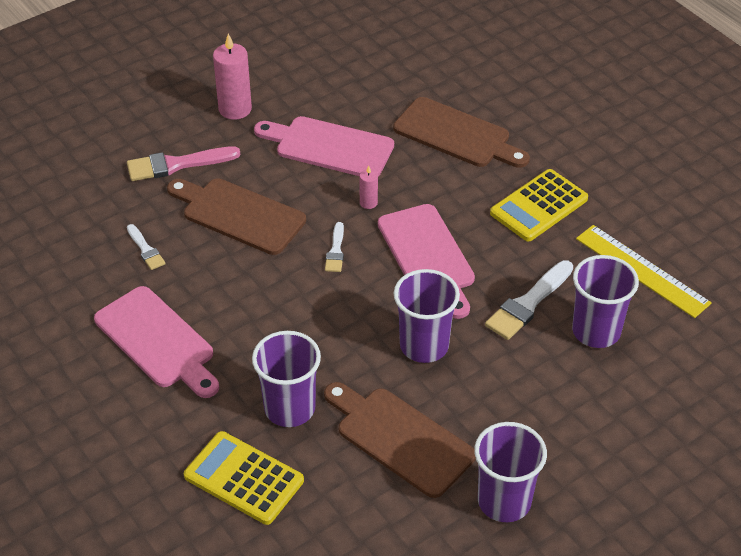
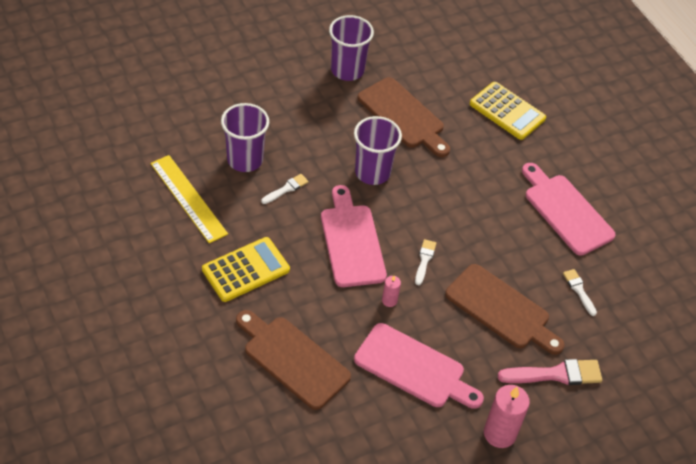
camera: 175 degrees left, 5 degrees up
purple cup [252,331,321,427] -> none
white brush [485,260,573,340] -> white brush [261,174,309,204], size x0.57

